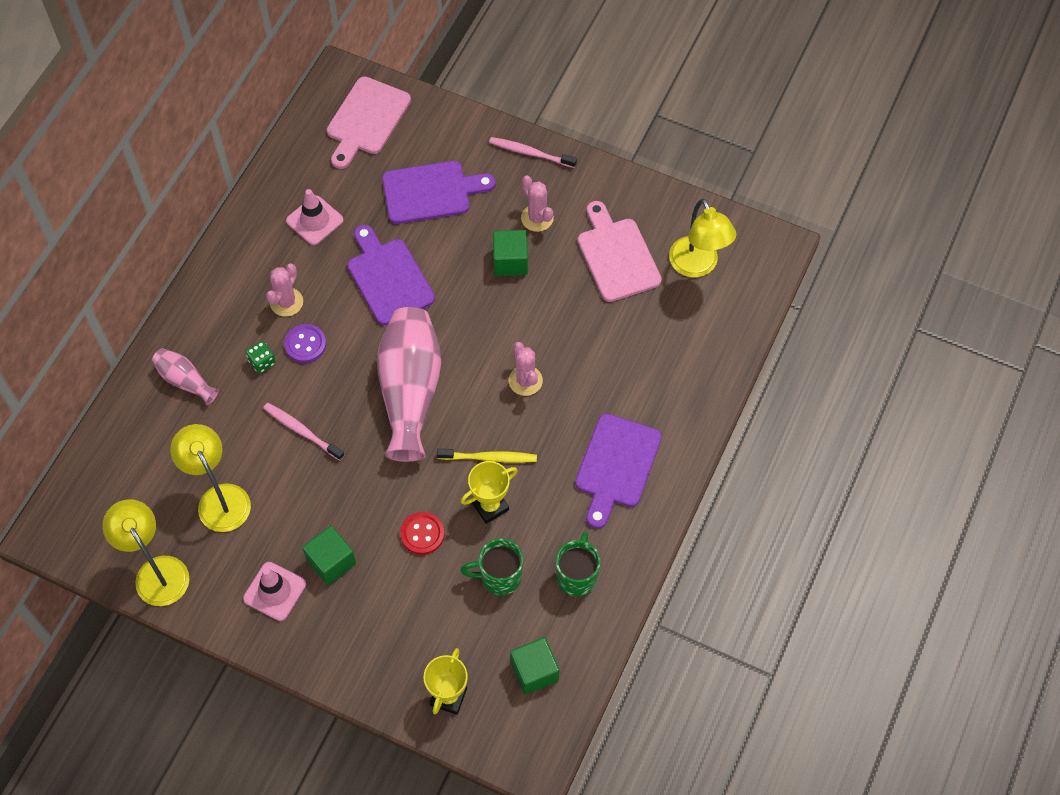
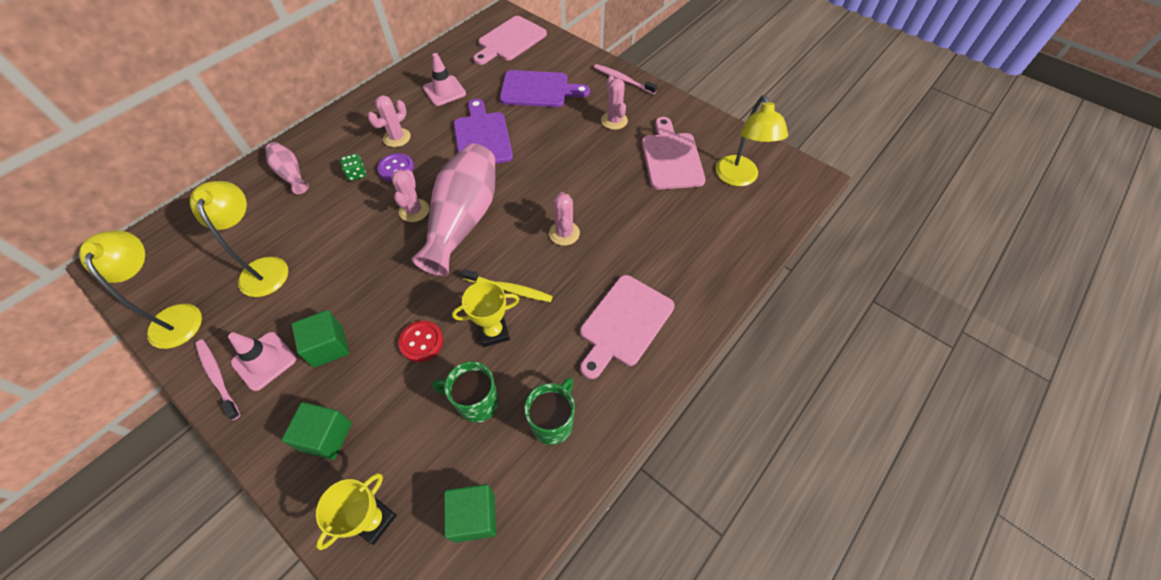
camera: 15 degrees right, 5 degrees down
pink toothbrush [263,403,344,461] -> pink toothbrush moved to [195,339,240,420]
green cube [493,230,528,276] -> green cube moved to [281,402,352,460]
purple cutting board [575,414,662,529] -> pink cutting board [580,275,675,379]
none -> pink cactus [391,170,429,222]

